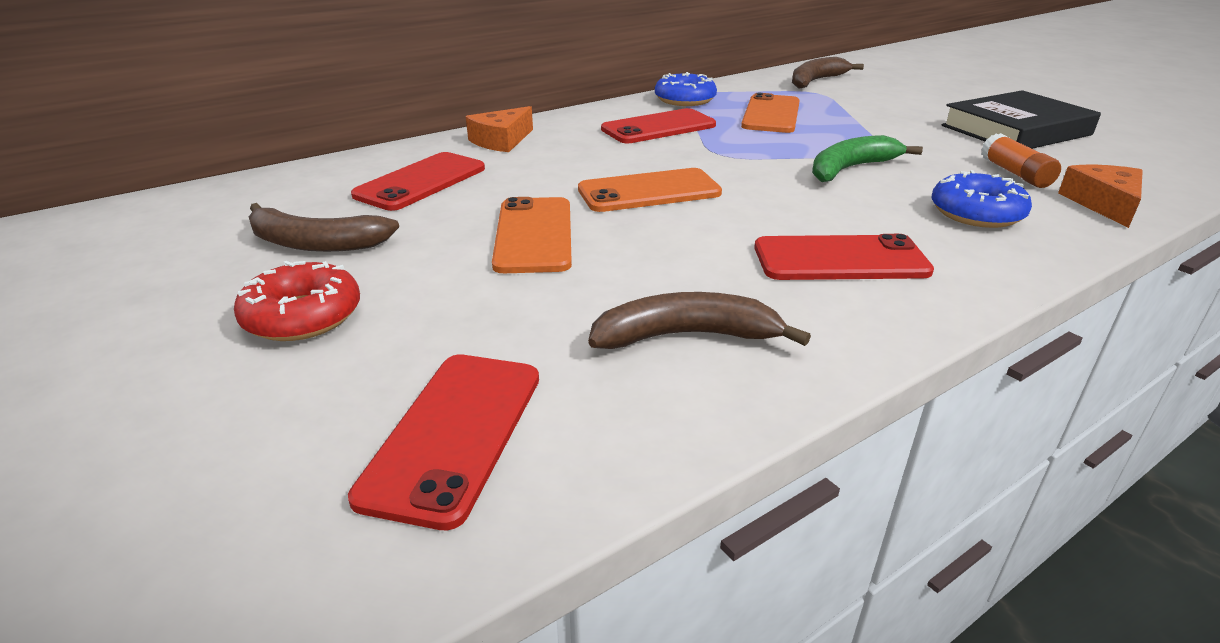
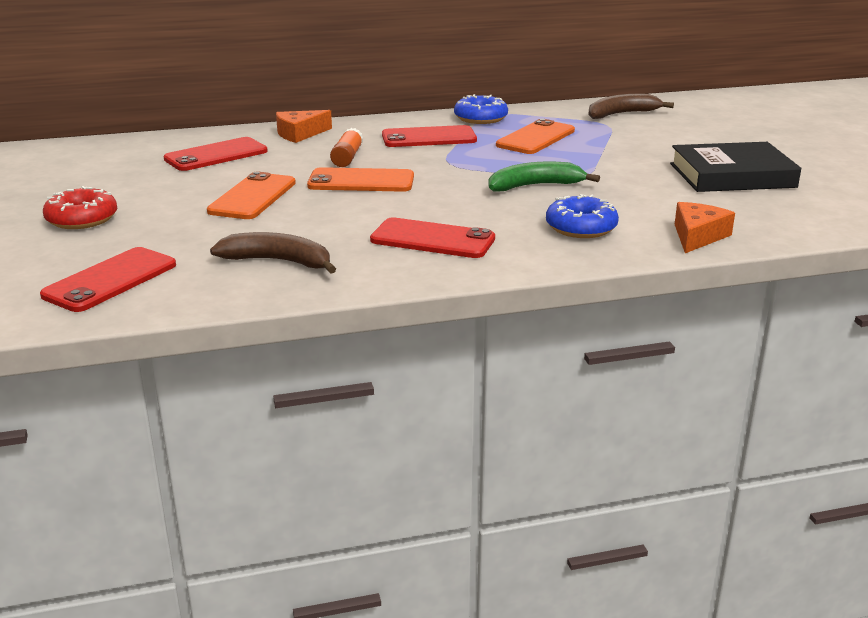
camera: 20 degrees right, 5 degrees down
brown banana [248,203,399,252] -> none
orange glue stick [981,133,1061,188] -> orange glue stick moved to [330,128,363,167]

